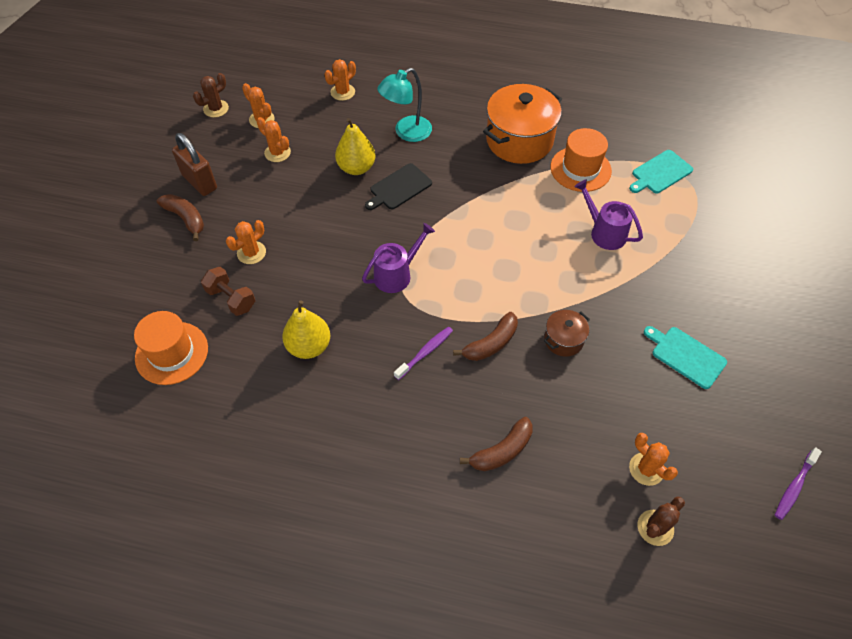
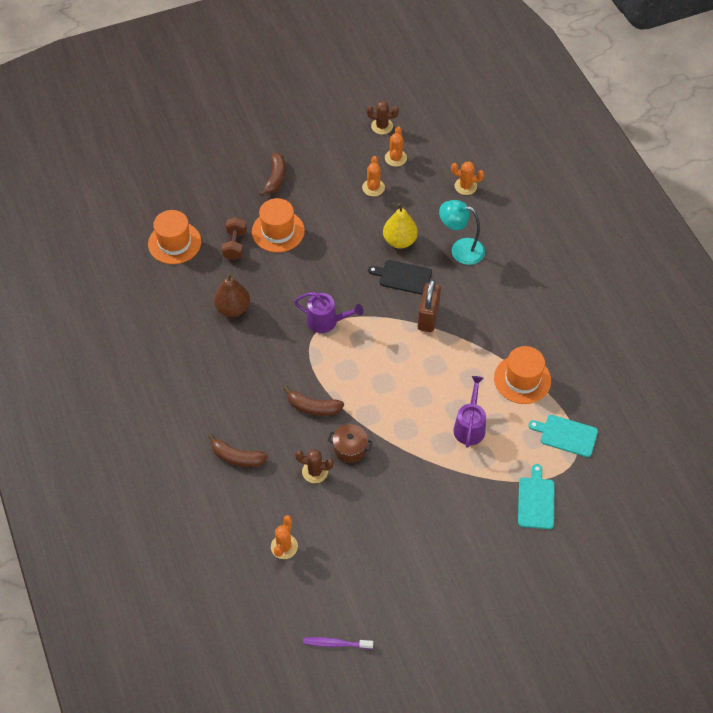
camera: 55 degrees right, 0 degrees up
brown padlock [172,133,217,196] -> brown padlock moved to [418,279,441,332]
orange cactus [226,220,266,264] -> orange hat [252,198,305,252]
yellow pear [282,300,330,359] -> brown pear [214,273,250,317]
purple toothbrush [394,326,453,380] -> none
orange pot [483,84,562,164] -> none
brown cactus [638,496,685,546] -> brown cactus moved to [295,449,334,483]
turquoise cutting board [644,326,727,389] -> turquoise cutting board moved to [518,464,555,529]

